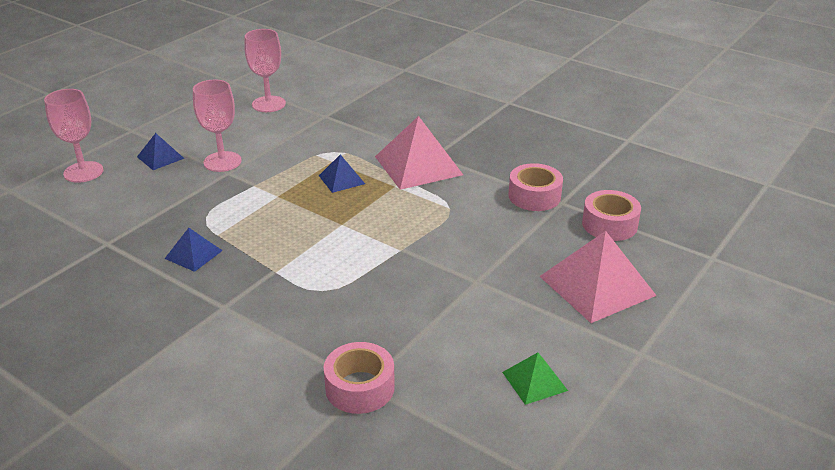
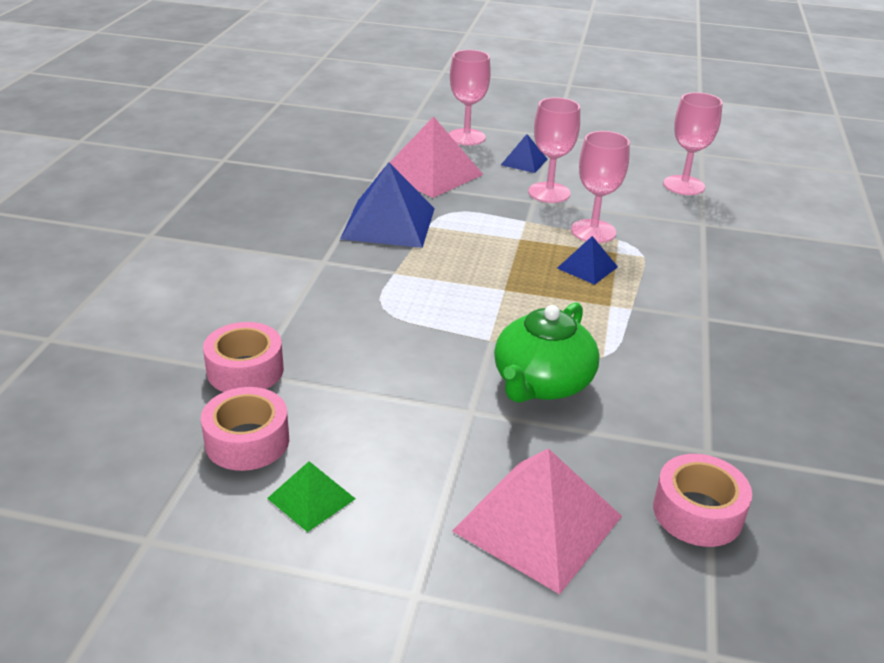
camera: 65 degrees right, 0 degrees up
blue pyramid [165,228,223,272] -> blue pyramid [340,163,435,248], size x1.94
pink pyramid [375,116,463,190] -> pink pyramid moved to [389,116,483,198]
pink tape [508,163,563,211] -> pink tape moved to [201,387,289,471]
none -> green teapot [494,302,600,403]
none -> pink goblet [571,131,630,243]

